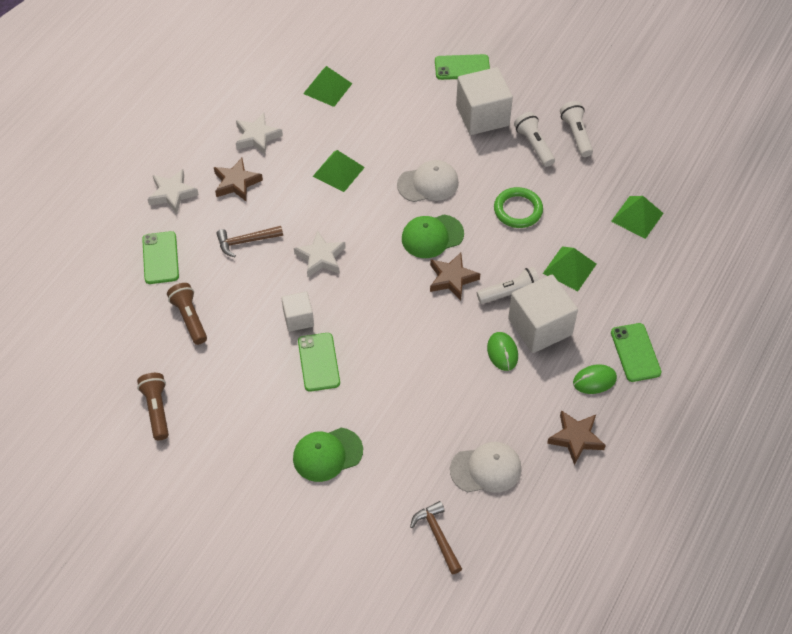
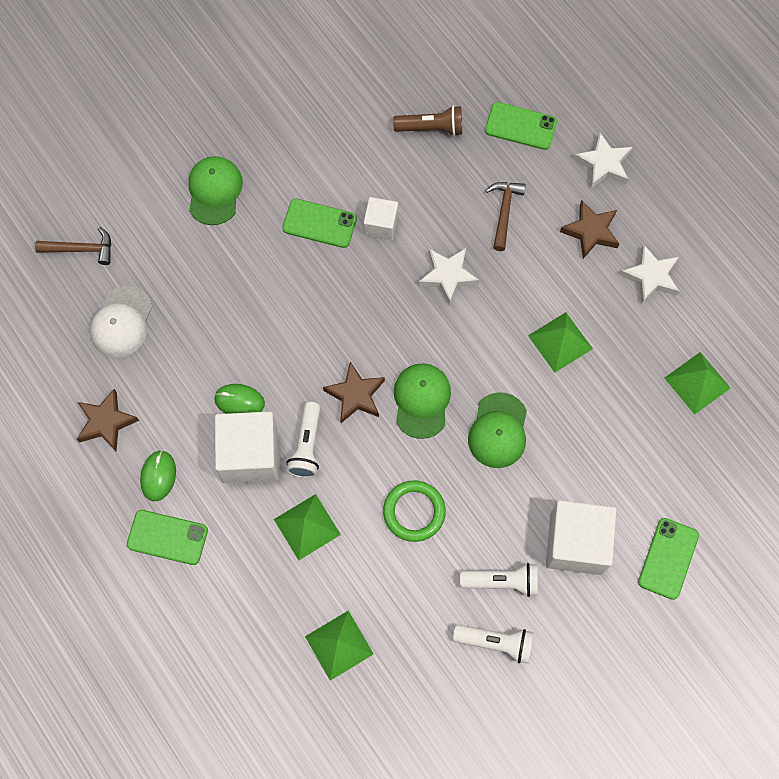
camera: 115 degrees right, 15 degrees up
brown flashlight [137,373,169,440] -> none
white cap [397,160,459,202] -> green cap [468,392,527,468]

